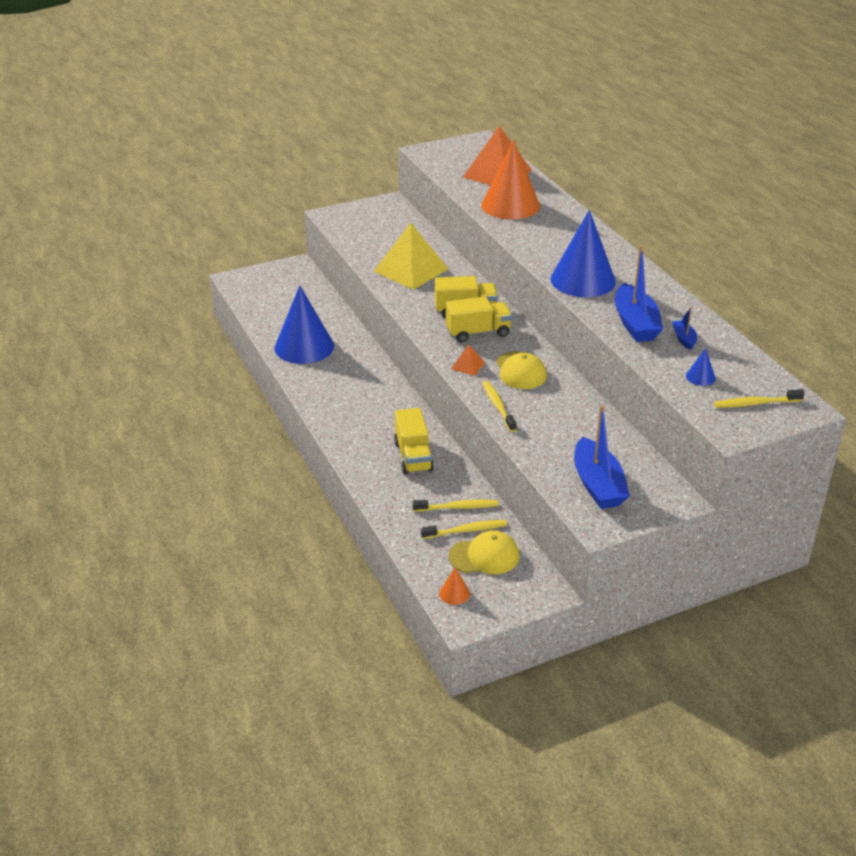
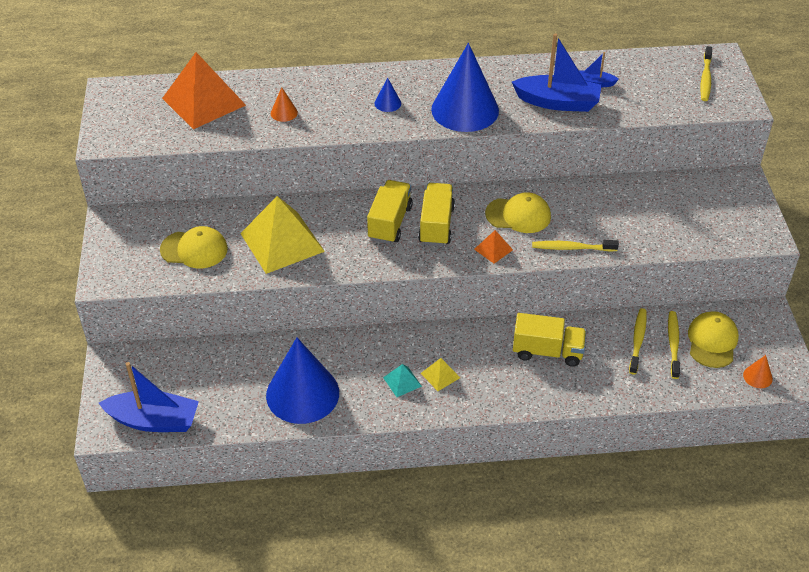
camera: 70 degrees left, 10 degrees up
orange cone [481,140,540,220] -> orange cone [271,87,298,122], size x0.40
blue boat [574,405,630,509] -> blue boat moved to [99,362,199,432]
blue cone [686,348,716,386] -> blue cone moved to [375,77,401,112]
none -> yellow cap [160,226,228,268]
none -> turquoise pyramid [383,364,422,397]
none -> yellow pyramid [421,358,460,391]

